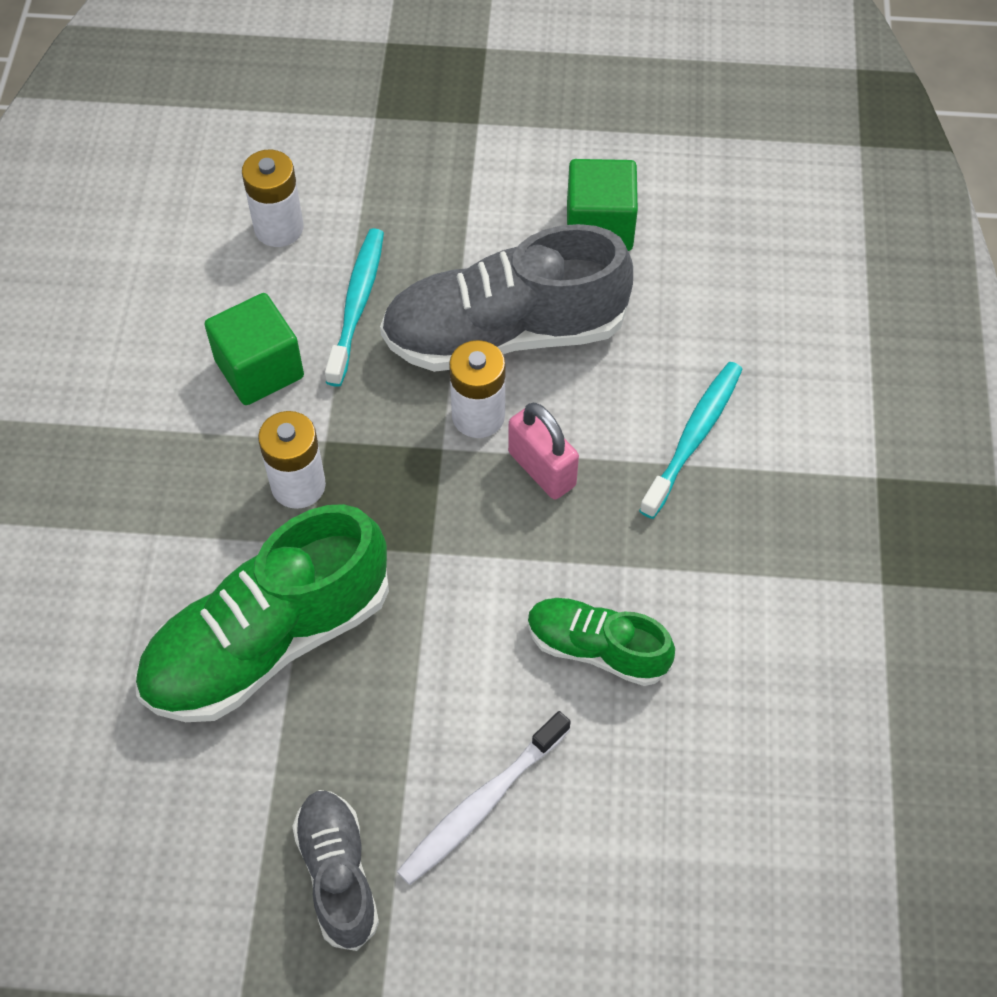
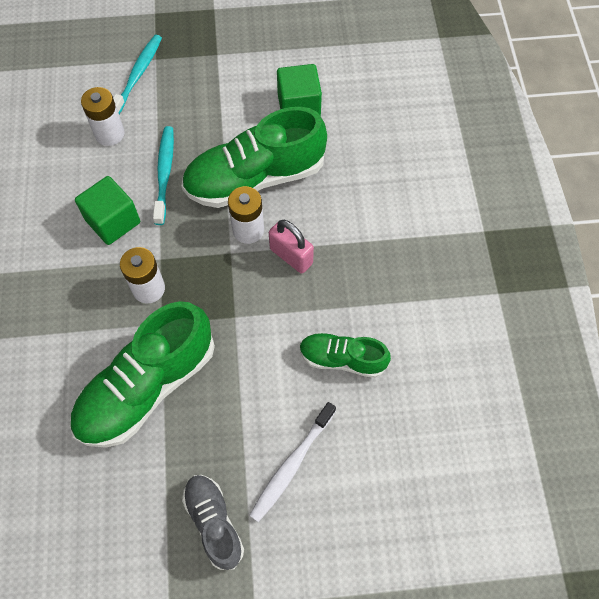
camera: 10 degrees left, 5 degrees up
grey shoe [380,224,633,372] -> green shoe [181,107,327,208]
turquoise toothbrush [639,362,743,519] -> turquoise toothbrush moved to [113,35,162,114]

